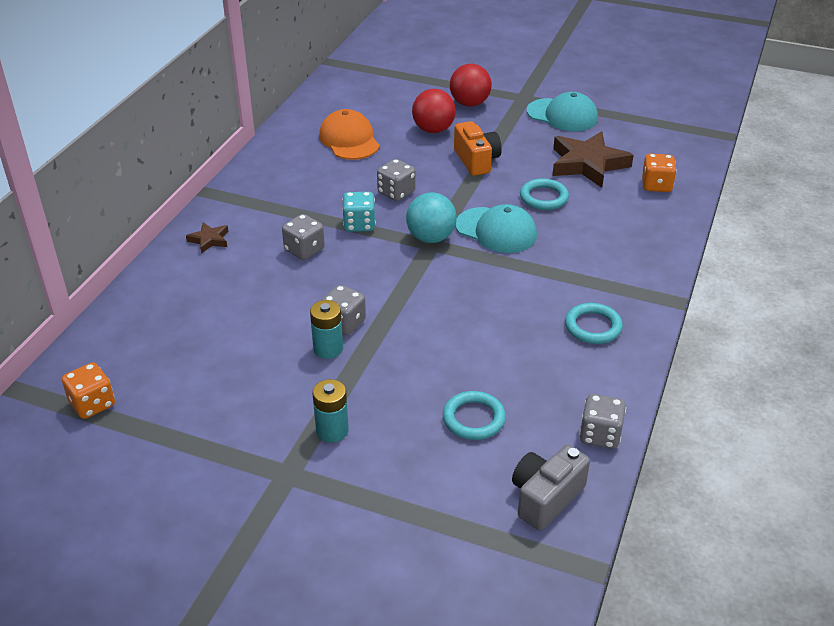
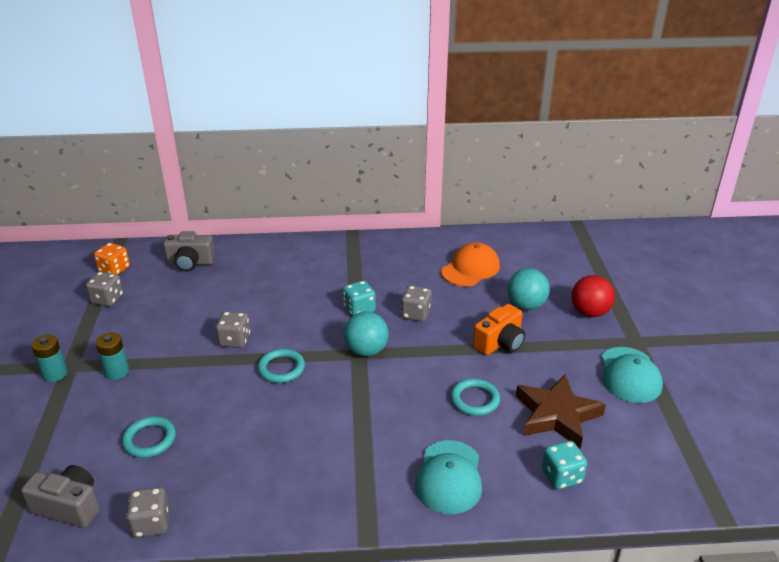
camera: 65 degrees right, 5 degrees down
brown star [186,222,228,254] -> none
grey dice [282,214,325,260] -> grey dice moved to [86,272,123,307]
turquoise battery [310,300,343,359] -> turquoise battery moved to [31,334,68,382]
red ball [412,89,456,133] -> turquoise ball [507,268,550,310]
turquoise cap [455,204,537,253] -> turquoise cap moved to [415,440,482,514]
turquoise ring [565,303,623,344] -> turquoise ring moved to [258,349,305,383]
orange dice [642,154,677,192] -> turquoise dice [542,441,587,489]
none -> grey camera [163,231,215,272]

